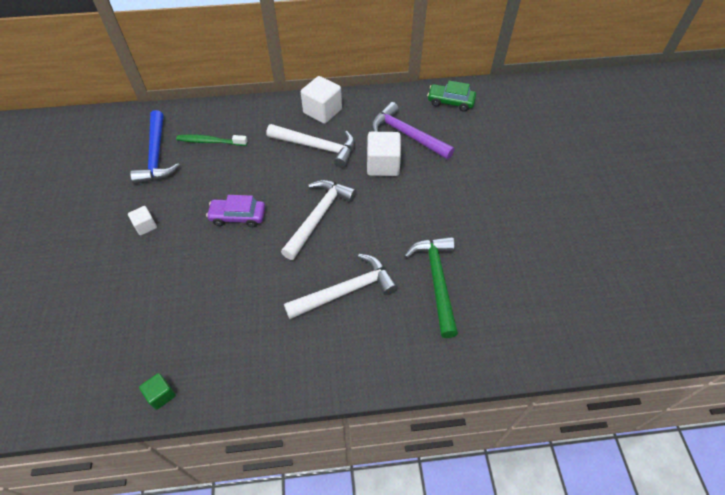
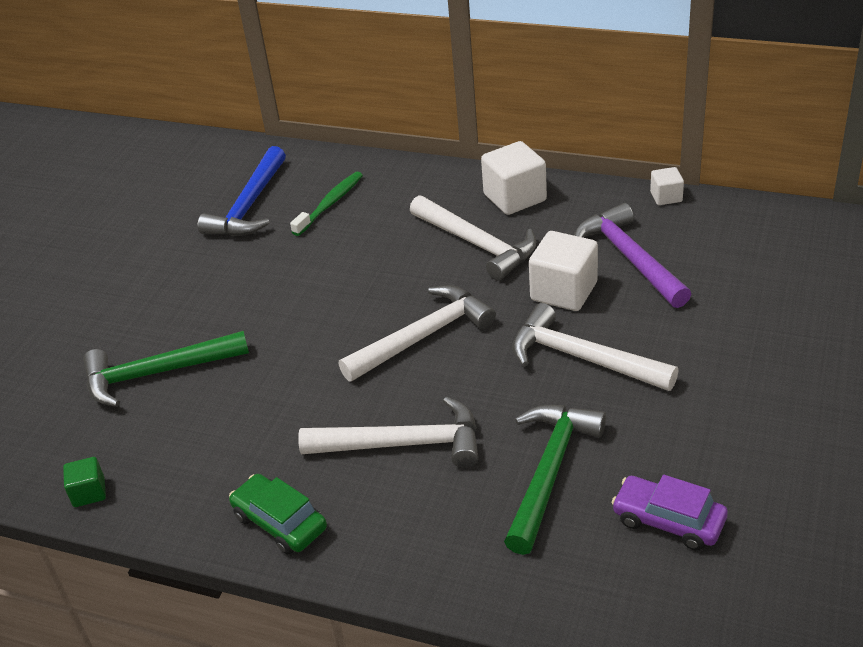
camera: 30 degrees right, 15 degrees down
white cube [128,206,157,235] -> white cube moved to [650,167,684,205]
green toothbrush [176,134,248,146] -> green toothbrush turned 90 degrees clockwise [290,171,363,236]
purple car [206,195,265,227] -> purple car moved to [611,475,728,550]
green car [427,81,476,112] -> green car moved to [229,474,327,555]
none -> green hammer [83,331,249,407]
none -> white hammer [512,303,678,391]

